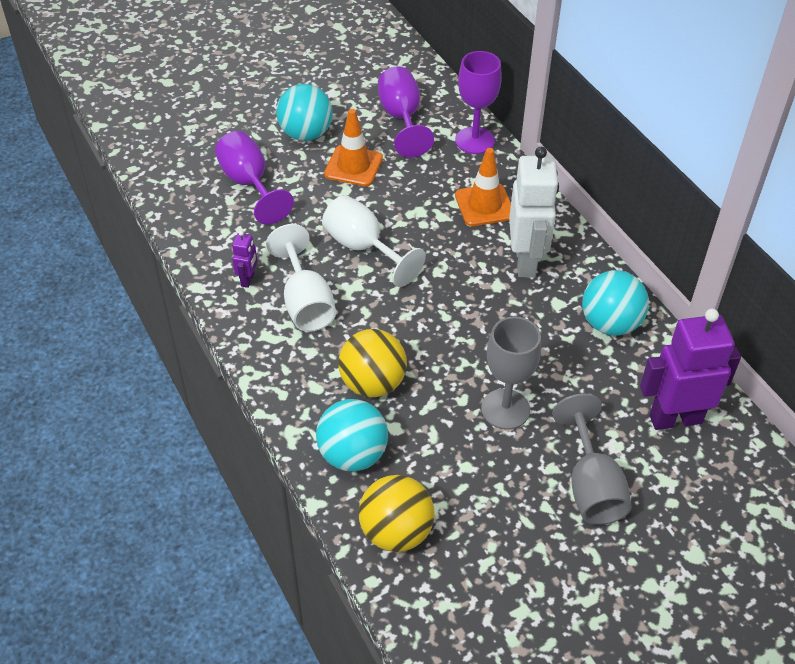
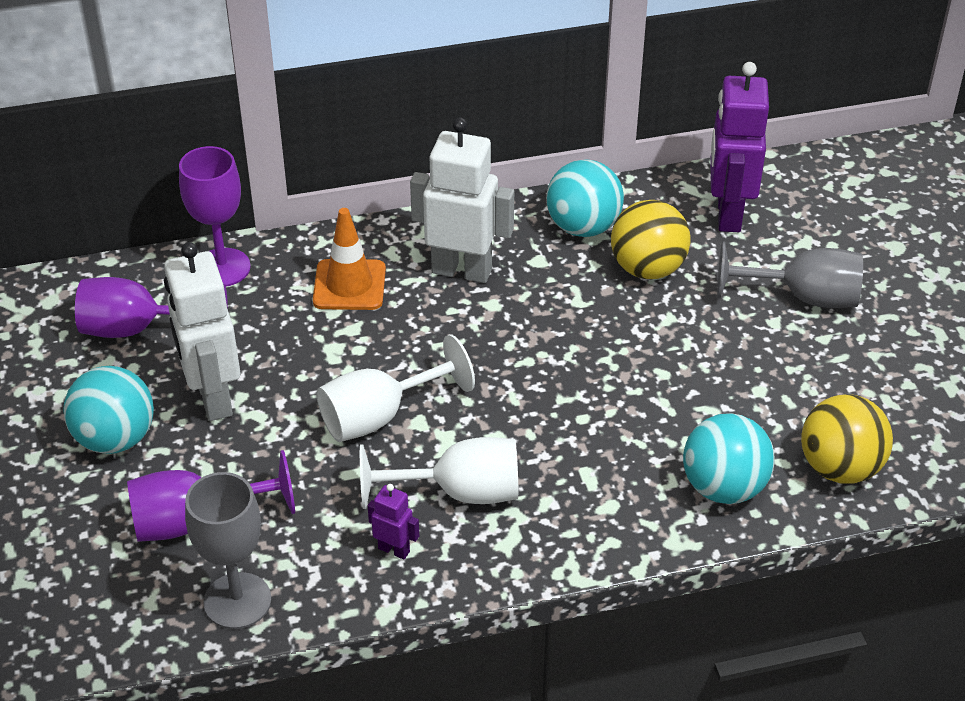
camera: 75 degrees left, 5 degrees down
orange traffic cone [324,109,383,186] -> white robot [164,242,241,421]
yellow ball [338,329,407,397] -> yellow ball moved to [611,200,691,279]
grey goblet [481,316,541,430] -> grey goblet moved to [185,472,271,629]

